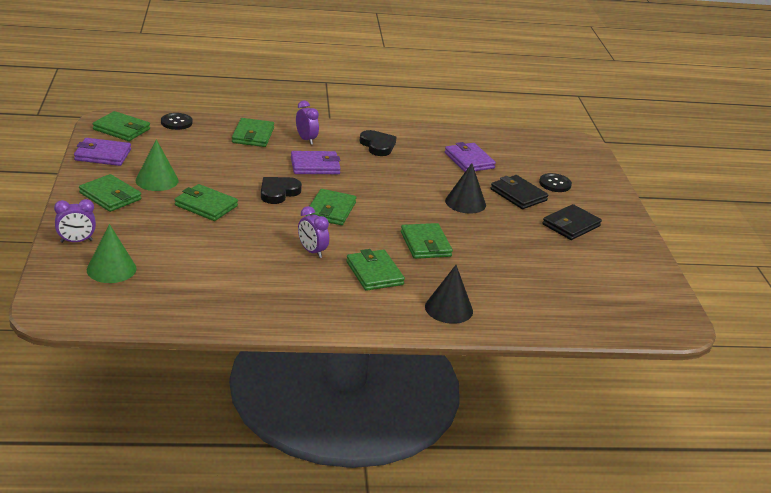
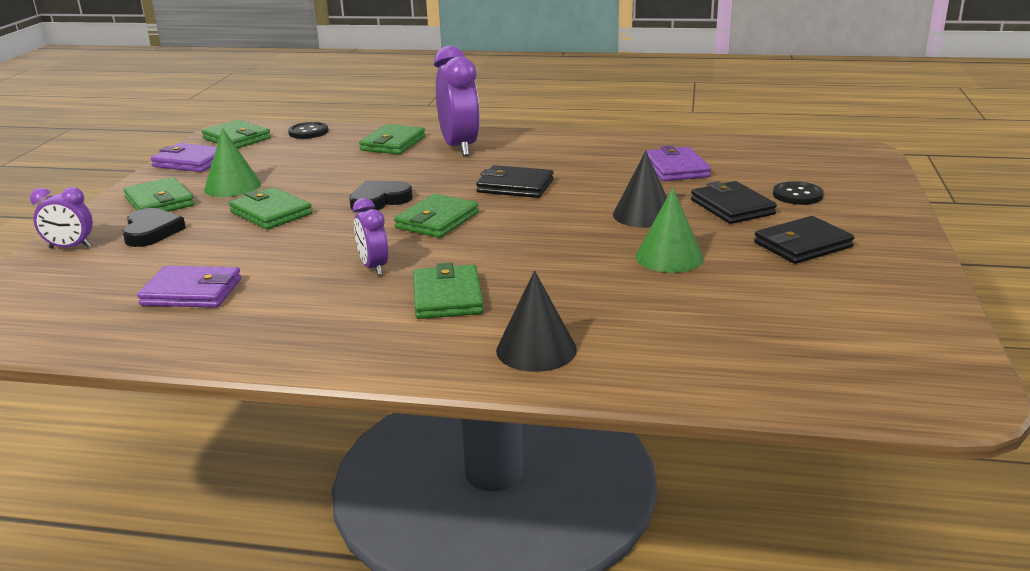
camera: 20 degrees right, 5 degrees down
green cone [87,224,137,283] -> green cone moved to [635,188,704,273]
purple wallet [291,151,341,174] -> purple wallet moved to [137,266,241,308]
purple clock [296,101,319,145] -> purple clock [434,46,480,156], size x1.88
black heart [359,130,396,156] -> black heart moved to [122,208,186,247]
green wallet [401,223,453,259] -> none
none -> black wallet [476,165,554,198]

